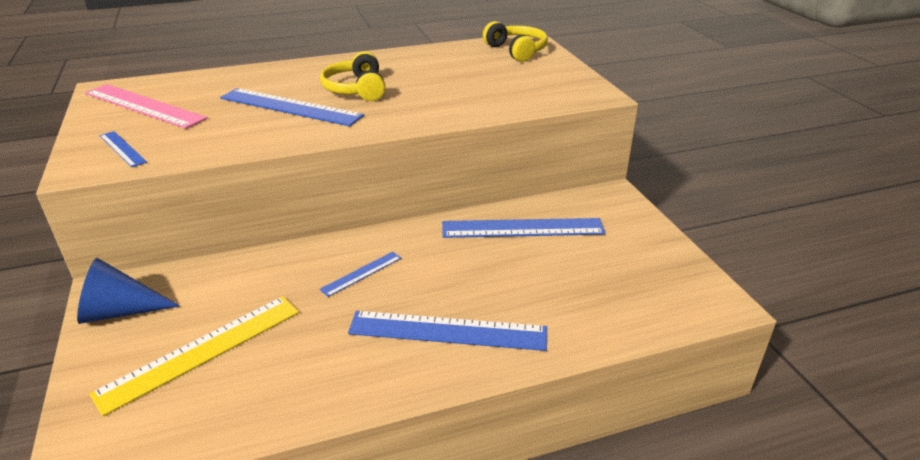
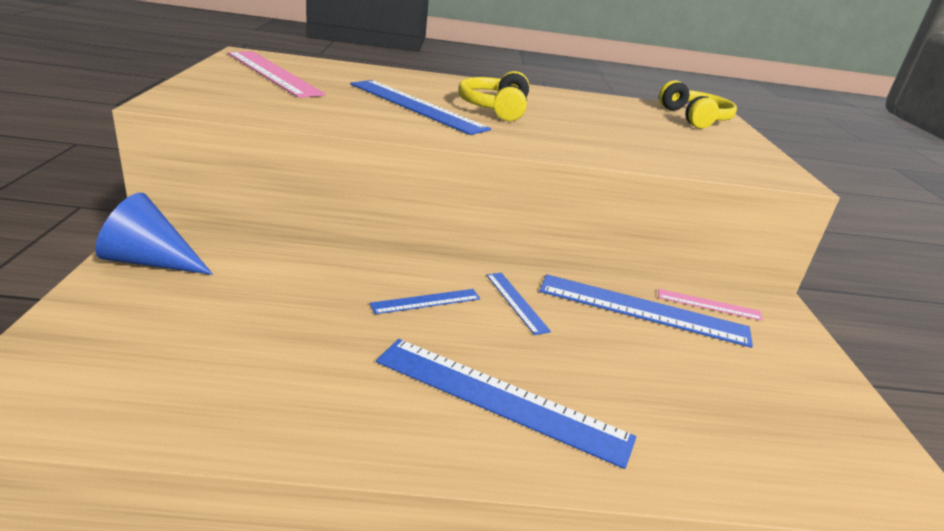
camera: 15 degrees right, 5 degrees down
yellow ruler [89,296,299,416] -> none
blue ruler [100,131,147,167] -> blue ruler moved to [486,273,551,335]
none -> pink ruler [658,289,763,321]

